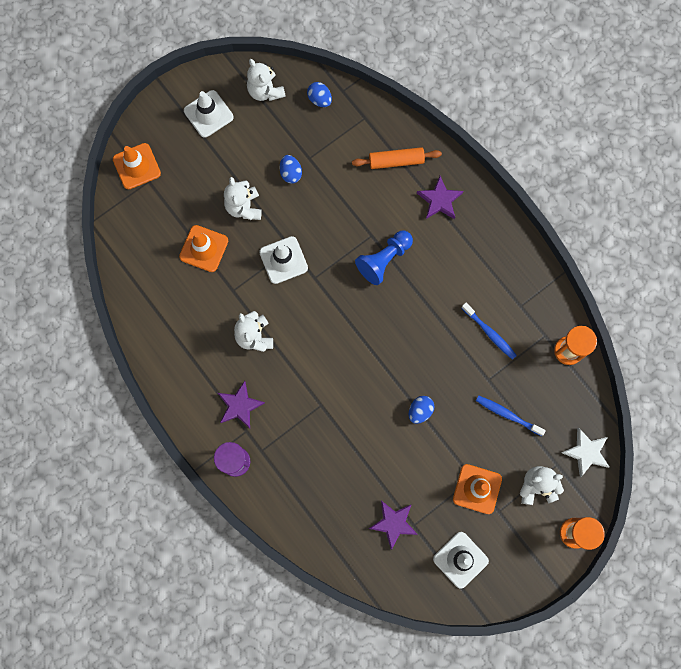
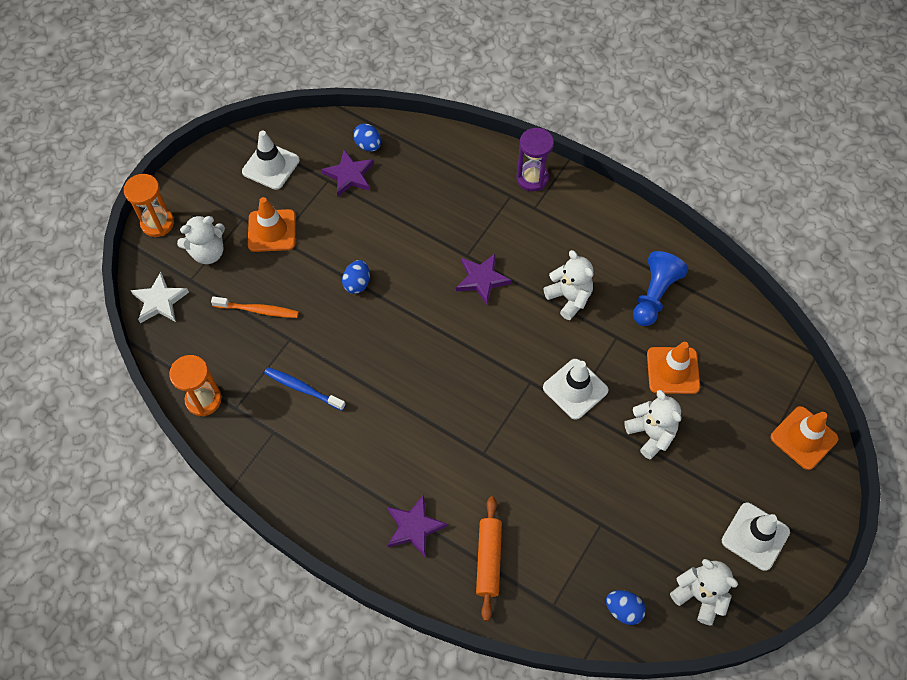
camera: 160 degrees right, 15 degrees down
purple star [218,381,265,428] -> purple star moved to [456,254,512,305]
blue egg [280,155,302,184] -> blue egg moved to [353,123,381,152]
orange rolling pin [352,147,442,169] -> orange rolling pin turned 60 degrees counterclockwise [476,497,502,621]
blue pawn [355,231,413,285] -> blue pawn moved to [633,251,688,326]
blue toothbrush [476,395,546,436] -> orange toothbrush [211,296,299,318]

